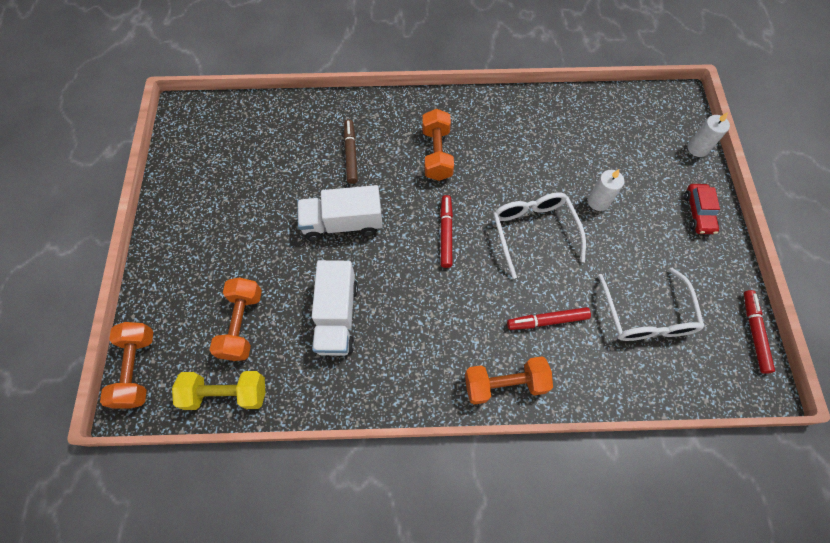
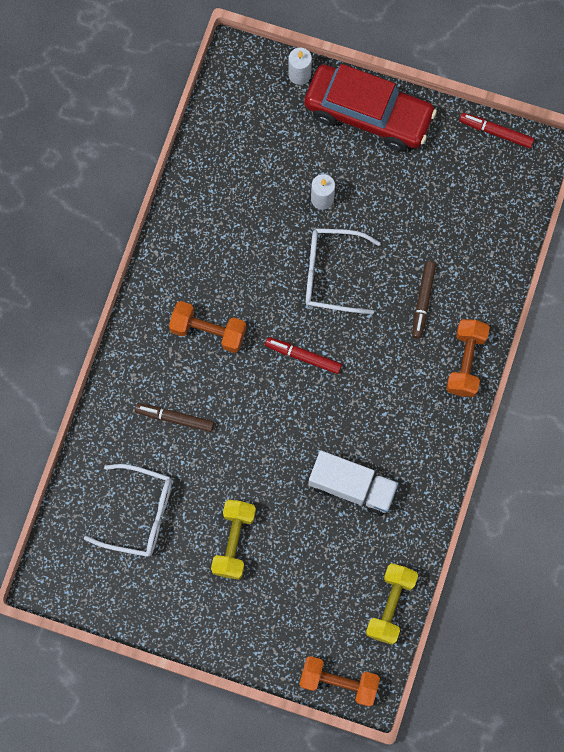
camera: 70 degrees left, 10 degrees up
orange dumbbell [210,277,262,361] -> none
white truck [297,185,382,241] -> none
red marker [507,307,591,330] -> brown marker [412,261,436,339]
white glasses [598,268,704,341] -> white glasses moved to [84,464,172,557]
red car [684,184,720,234] -> red car [304,64,437,151], size x2.26
none -> yellow dumbbell [211,500,256,580]

